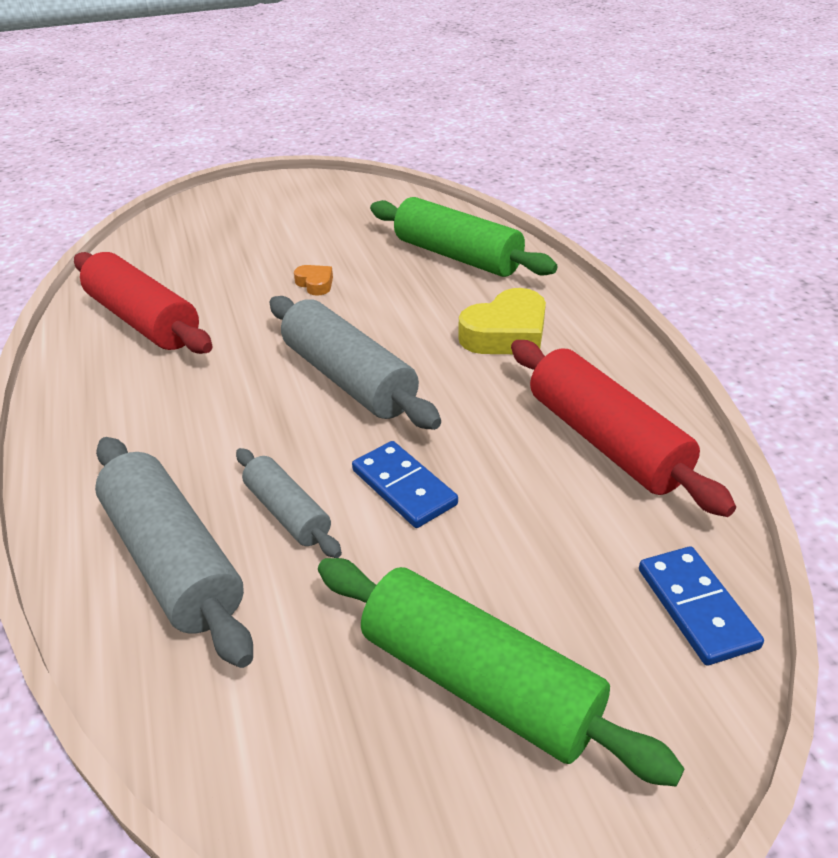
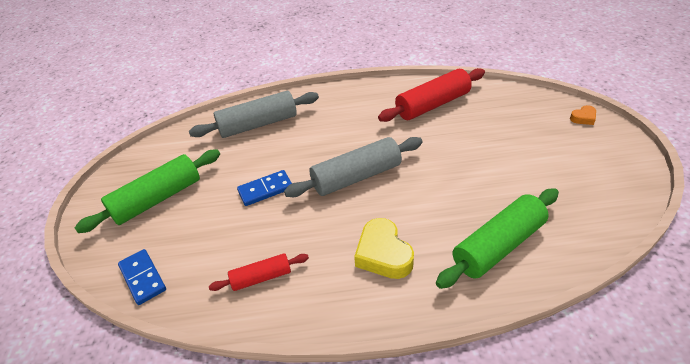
camera: 105 degrees right, 5 degrees up
grey rolling pin [236,448,342,558] -> none
orange heart [294,265,333,296] -> orange heart moved to [570,105,596,125]
red rolling pin [511,340,736,517] -> red rolling pin [209,253,309,291], size x0.56
blue domino [639,546,764,665] -> blue domino turned 60 degrees clockwise [118,249,166,305]

